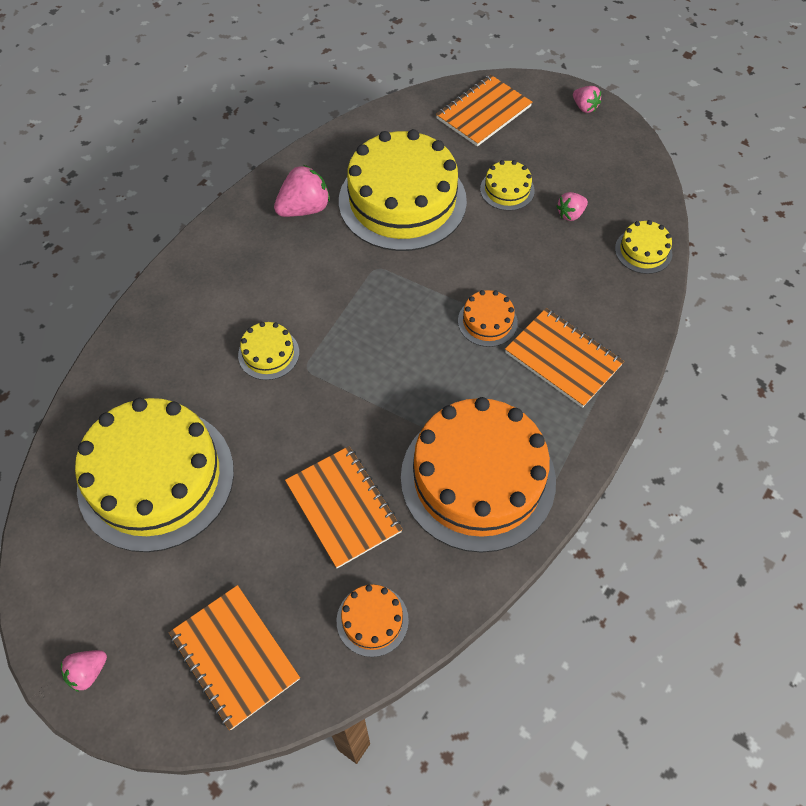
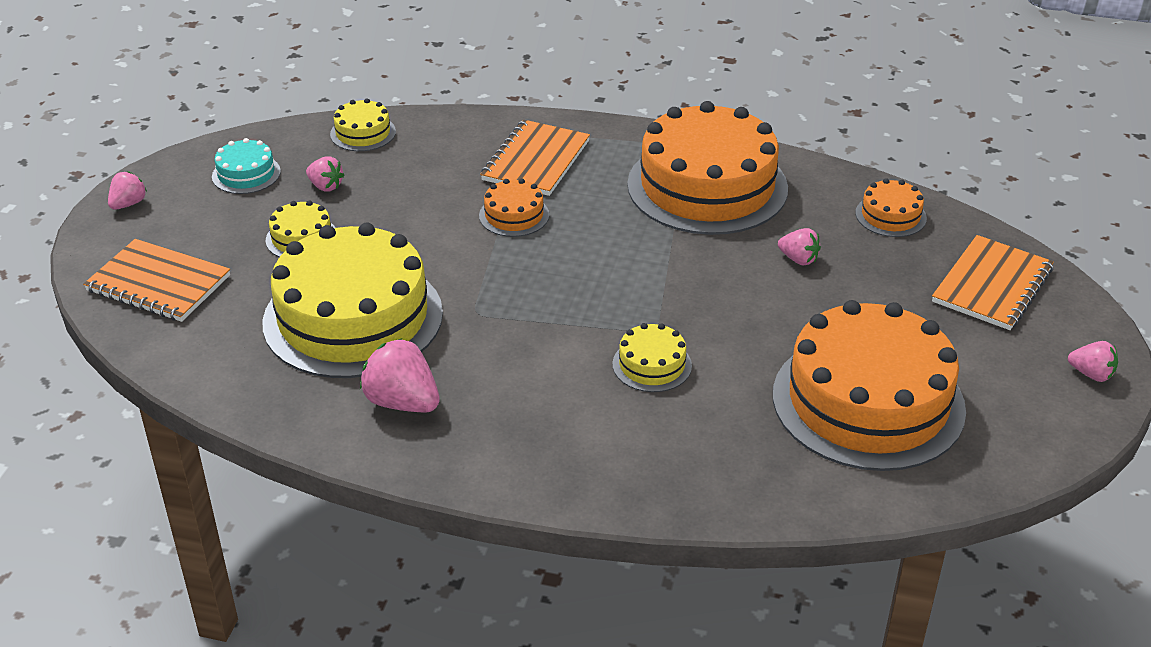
camera: 110 degrees left, 20 degrees down
yellow cake [75,398,234,552] -> orange cake [773,300,966,471]
orange notebook [285,446,403,568] -> pink strawberry [778,228,821,265]
none -> turquoise cake [212,138,281,194]

